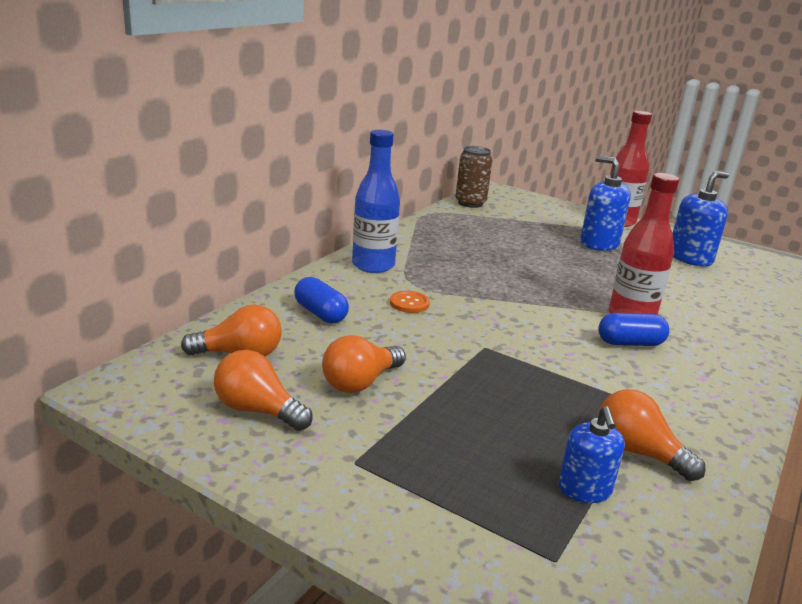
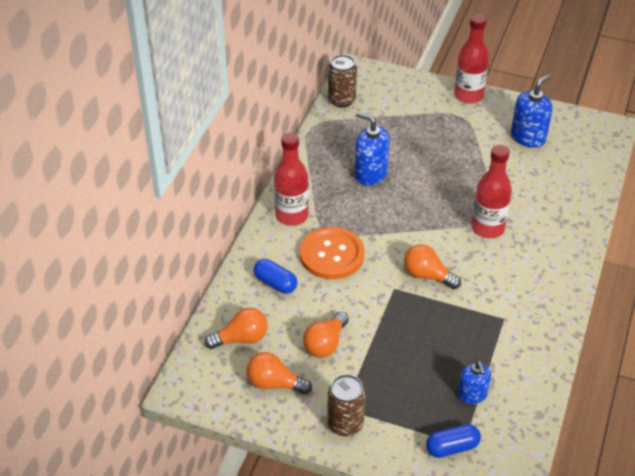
camera: 10 degrees left, 20 degrees up
blue bottle [352,130,400,273] -> red bottle [274,132,309,226]
orange button [390,291,430,313] -> orange button [300,227,364,279], size x2.24
blue soap dispenser [580,156,631,251] -> blue soap dispenser moved to [355,112,390,185]
blue capsule [598,313,669,346] -> blue capsule moved to [426,424,481,458]
orange light bulb [598,389,706,481] -> orange light bulb moved to [404,244,461,289]
none -> brown can [327,374,366,436]

